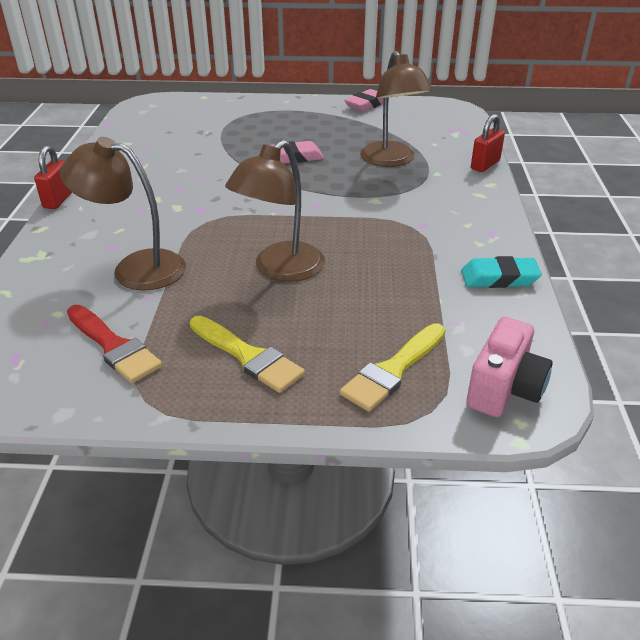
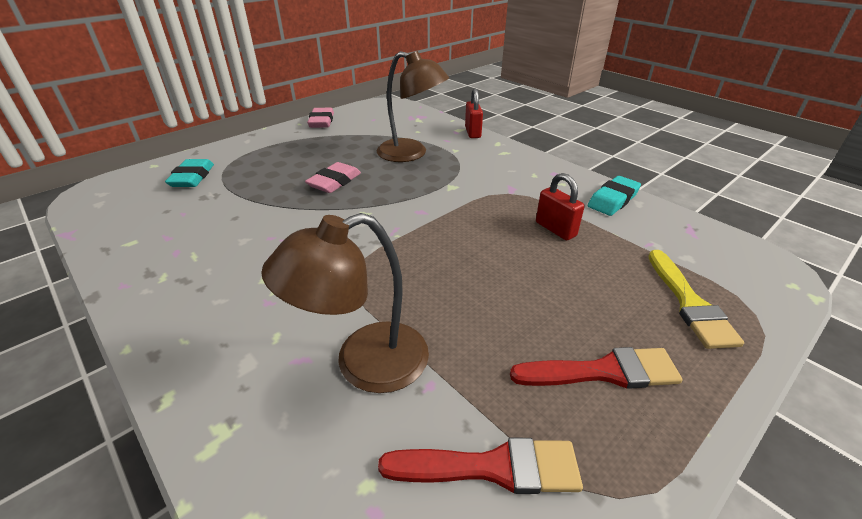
camera: 45 degrees left, 0 degrees up
red padlock [34,145,72,209] -> red padlock moved to [536,173,585,240]
yellow brush [190,316,305,393] -> red brush [510,347,682,389]
brown lamp [225,140,325,282] -> none
pink camera [466,317,553,417] -> none
none -> turquoise eraser [165,159,214,187]

